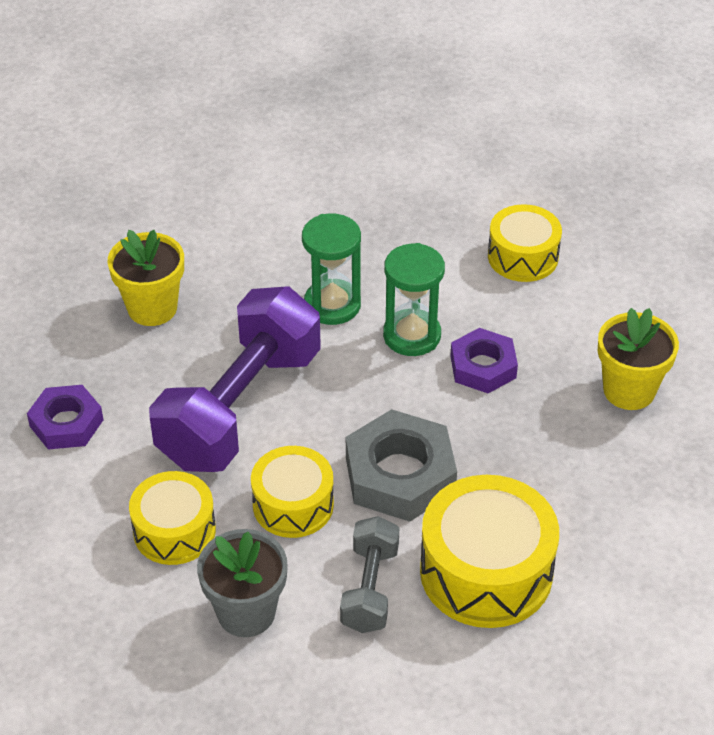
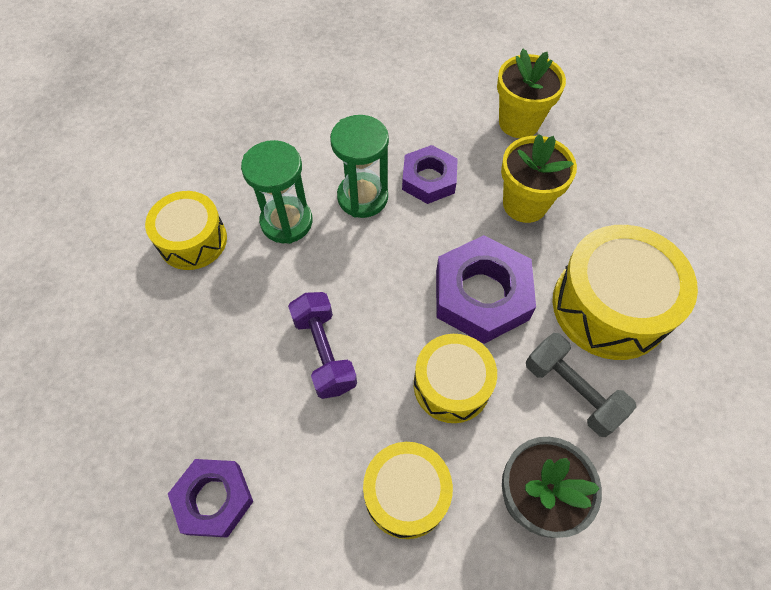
camera: 50 degrees left, 15 degrees up
yellow flower pot [107,230,184,326] -> yellow flower pot moved to [501,134,577,223]
purple dumbbell [149,286,321,472] -> purple dumbbell [288,292,357,399], size x0.51
grey nut [346,409,457,522] -> purple nut [436,235,536,344]
yellow drum [488,204,562,282] -> yellow drum moved to [145,191,227,270]

